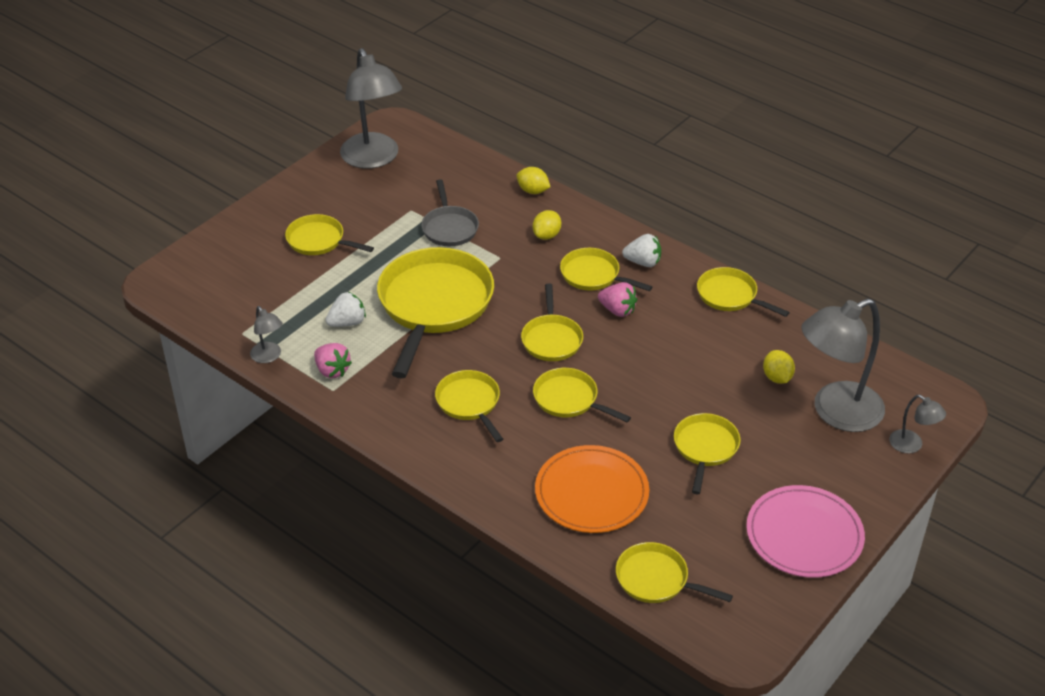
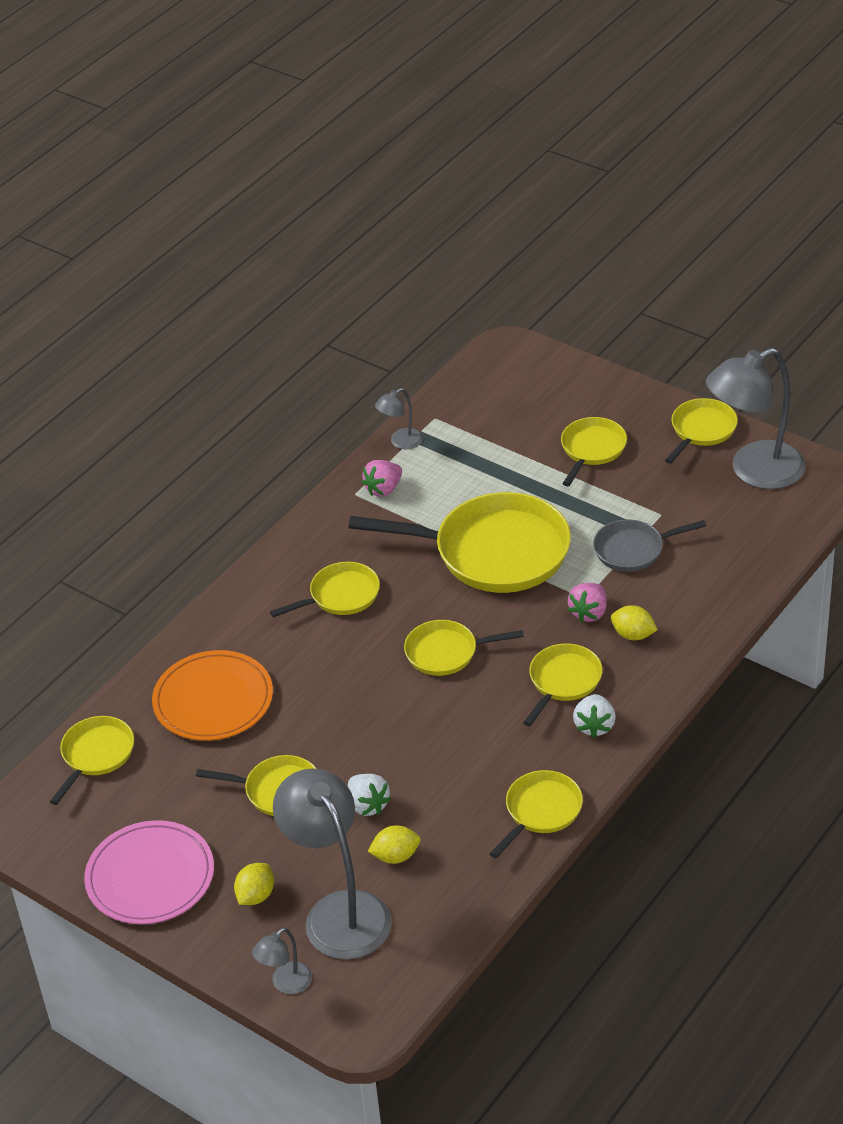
camera: 90 degrees right, 0 degrees up
white strawberry [326,292,366,327] -> white strawberry moved to [348,774,391,816]
yellow lemon [516,167,550,194] -> yellow lemon moved to [234,863,274,905]
yellow pan [533,368,631,422] -> yellow pan moved to [665,398,738,464]
pink strawberry [598,282,637,317] -> pink strawberry moved to [568,583,607,622]

